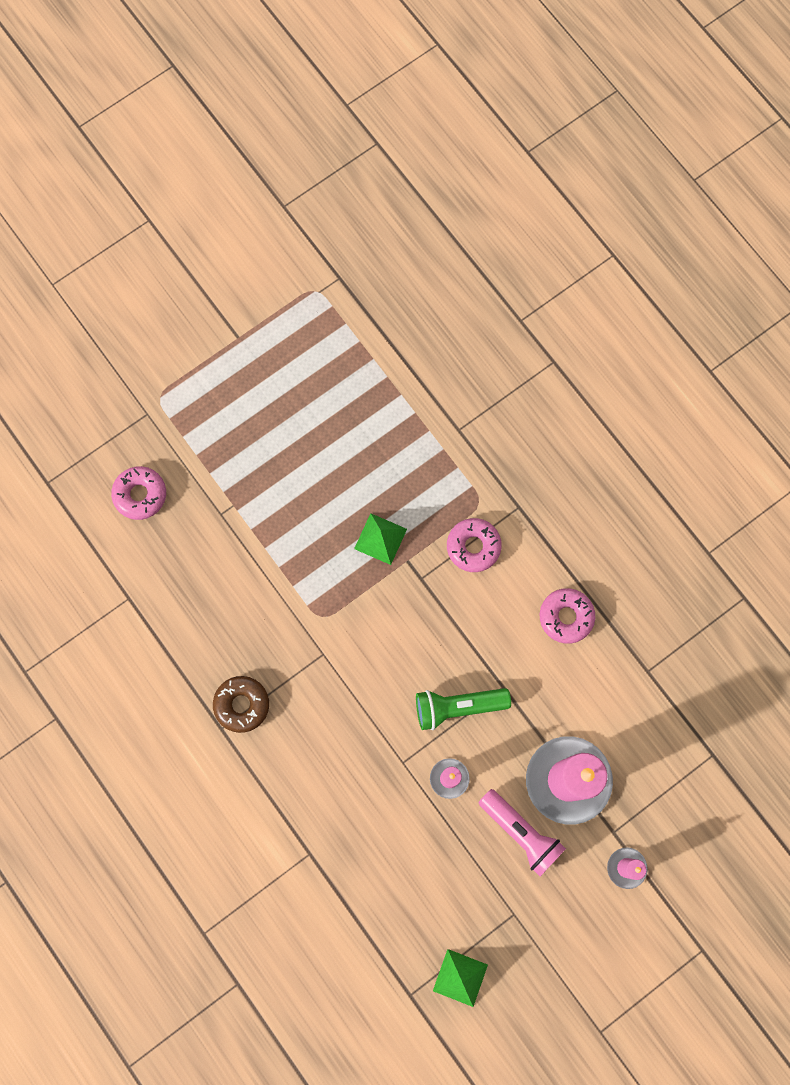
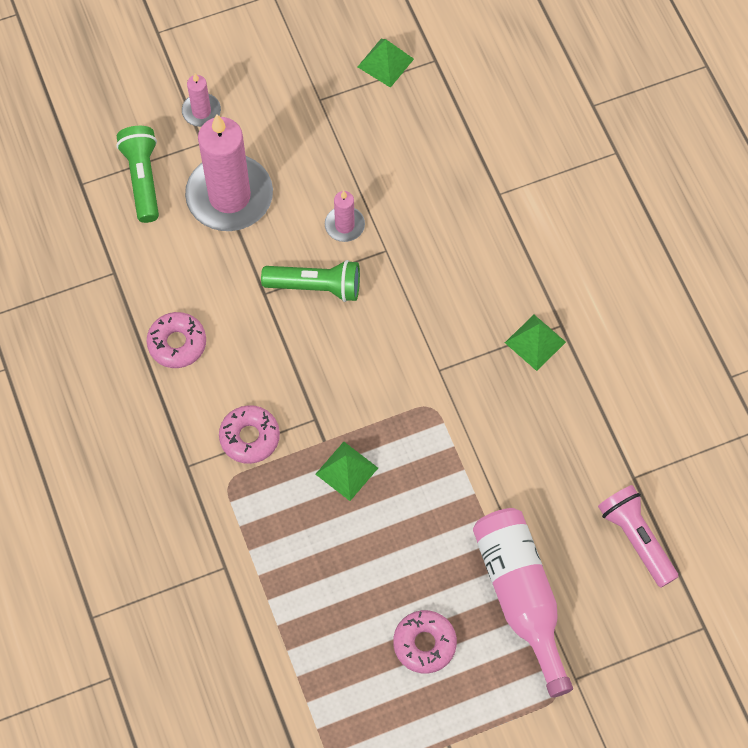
camera: 165 degrees left, 10 degrees down
pink donut [111,466,166,520] -> pink donut moved to [393,610,457,673]
brown donut [213,676,269,733] -> green pyramid [505,315,566,371]
pink flashlight [478,789,566,876] -> pink flashlight moved to [598,485,678,587]
none -> green flashlight [116,126,159,223]
none -> pink bottle [473,508,573,698]

